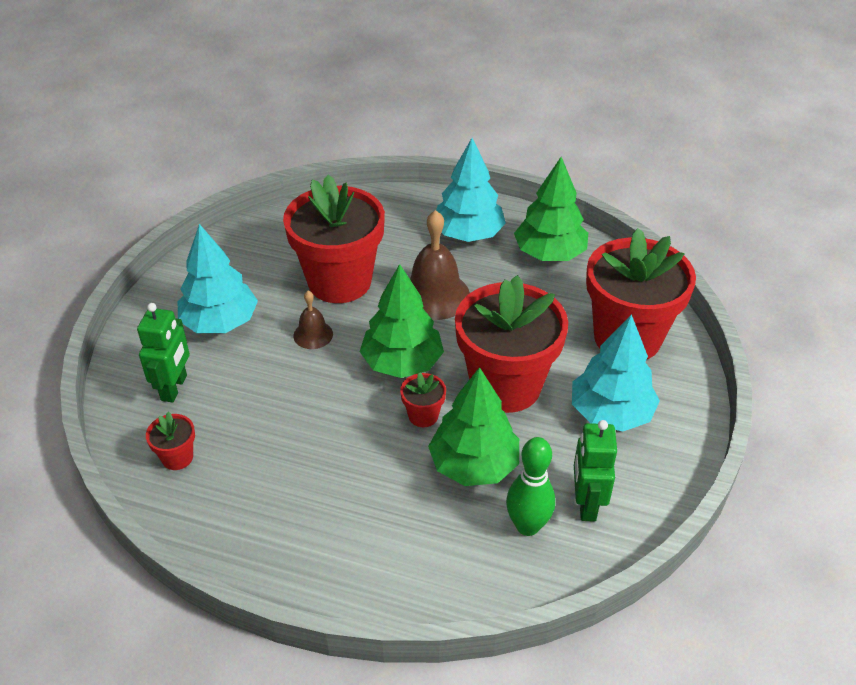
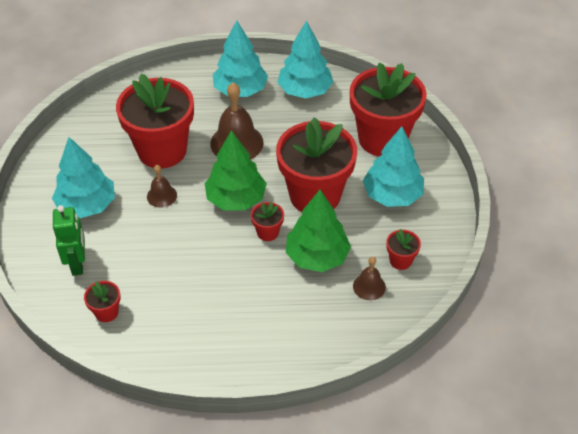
camera: 20 degrees left, 5 degrees up
green bowling pin [506,437,555,536] -> brown bell [353,257,386,300]
green tree [514,157,588,261] -> turquoise tree [277,20,333,98]
green robot [574,420,617,522] -> red flower pot [386,229,421,270]

